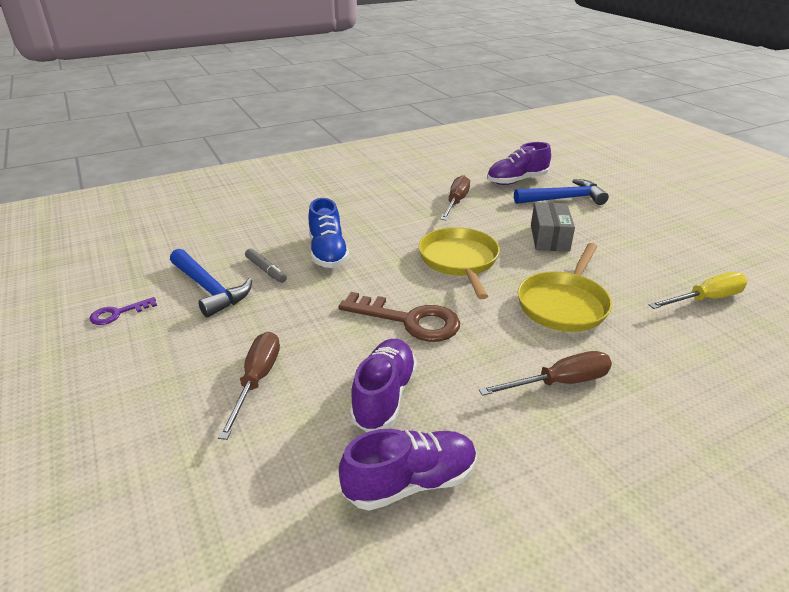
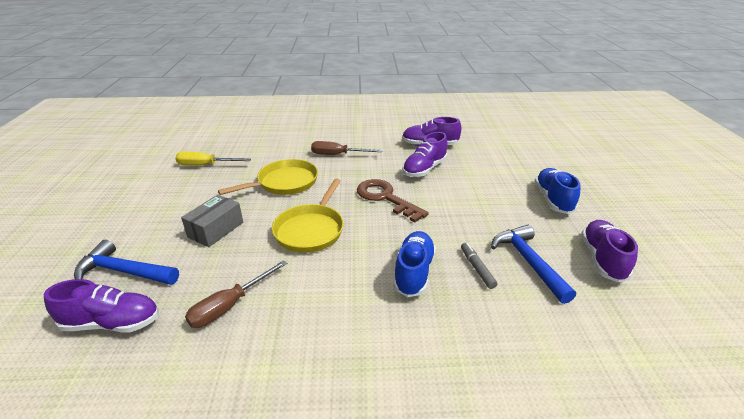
camera: 155 degrees left, 0 degrees up
purple key [90,297,157,325] -> purple shoe [581,220,638,282]
brown screwdriver [218,332,280,440] -> none
none -> blue shoe [534,168,580,214]

